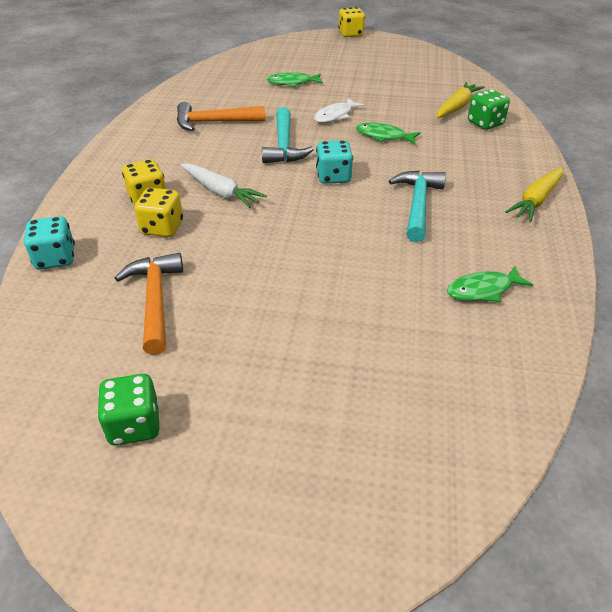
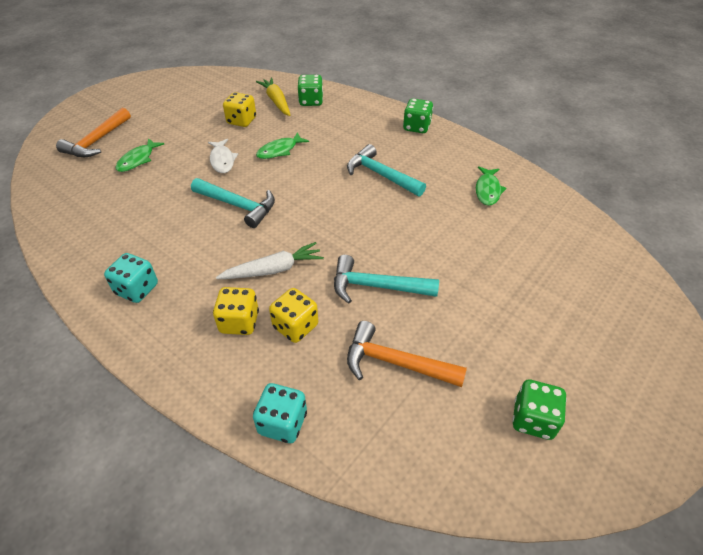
camera: 60 degrees left, 5 degrees up
orange hammer [177,102,265,131] -> orange hammer moved to [56,108,131,157]
turquoise dice [316,140,353,184] -> turquoise dice moved to [104,253,158,303]
yellow dice [338,7,365,37] -> yellow dice moved to [223,92,256,127]
yellow carrot [505,167,563,222] -> green dice [403,98,433,133]
none -> turquoise hammer [334,255,439,304]

